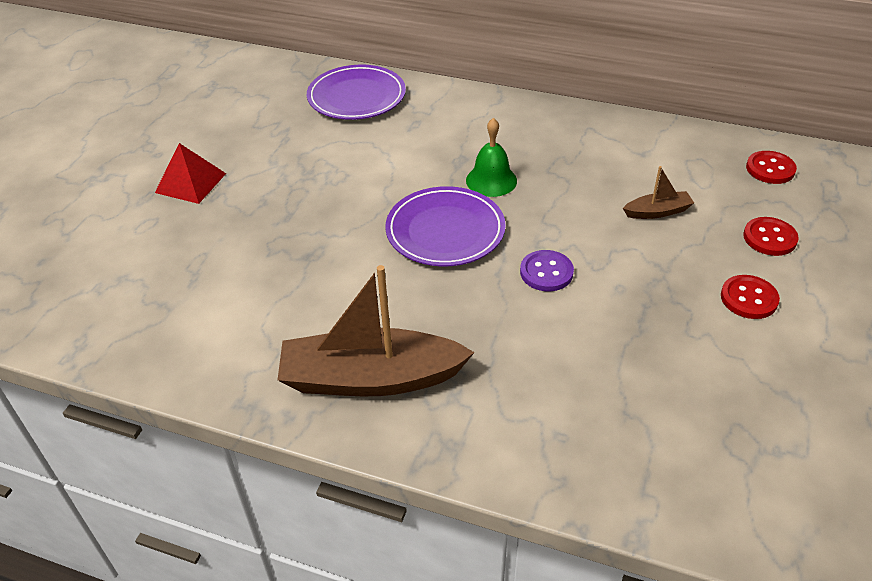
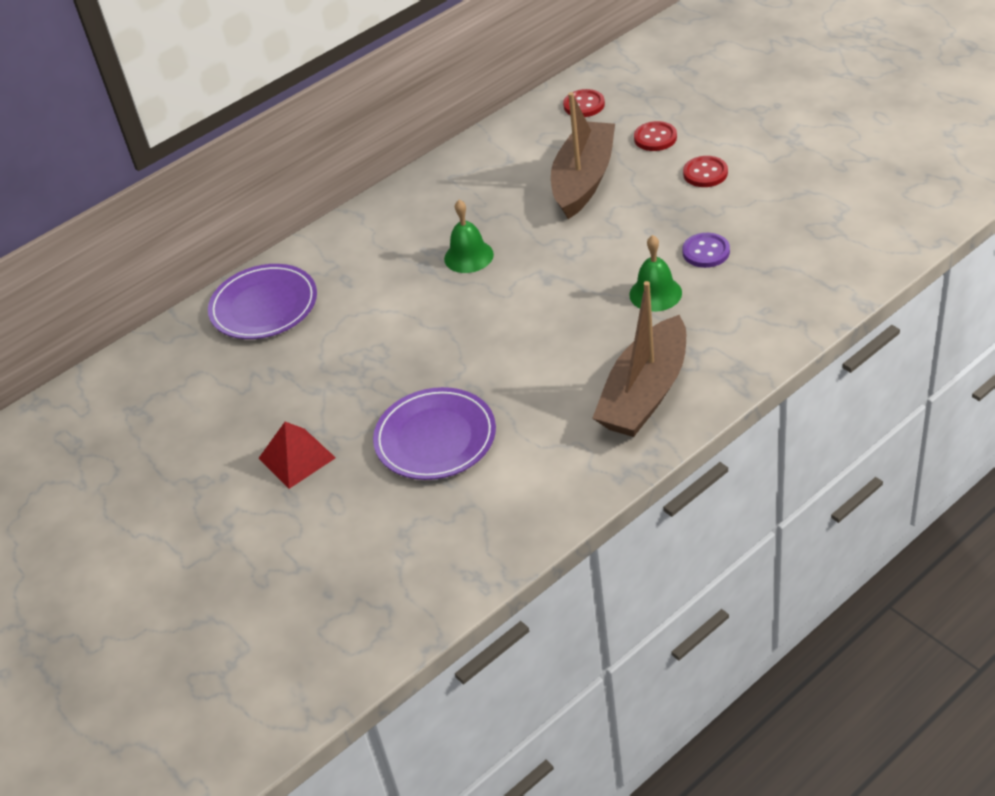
camera: 55 degrees left, 0 degrees up
purple plate [385,186,506,267] -> purple plate moved to [373,387,496,480]
purple button [520,250,574,291] -> purple button moved to [682,233,730,268]
brown boat [623,166,694,219] -> brown boat [551,92,615,219], size x2.20
none -> green bell [629,235,682,312]

